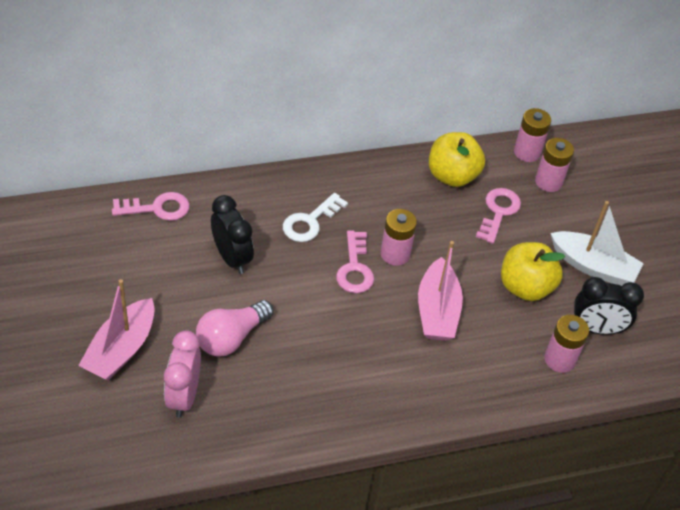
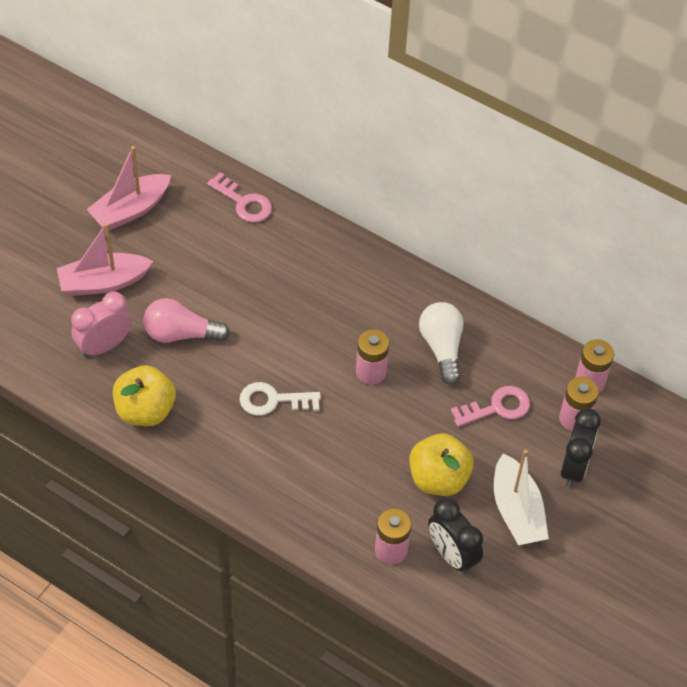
camera: 50 degrees right, 5 degrees up
black clock [211,195,254,274] -> black clock moved to [560,408,601,487]
white key [283,193,348,242] -> white key moved to [239,382,321,416]
pink key [336,231,374,293] -> none
pink boat [418,241,463,341] -> pink boat moved to [86,146,171,231]
yellow apple [429,132,485,187] -> yellow apple moved to [113,365,176,426]
none -> white light bulb [419,302,464,385]

